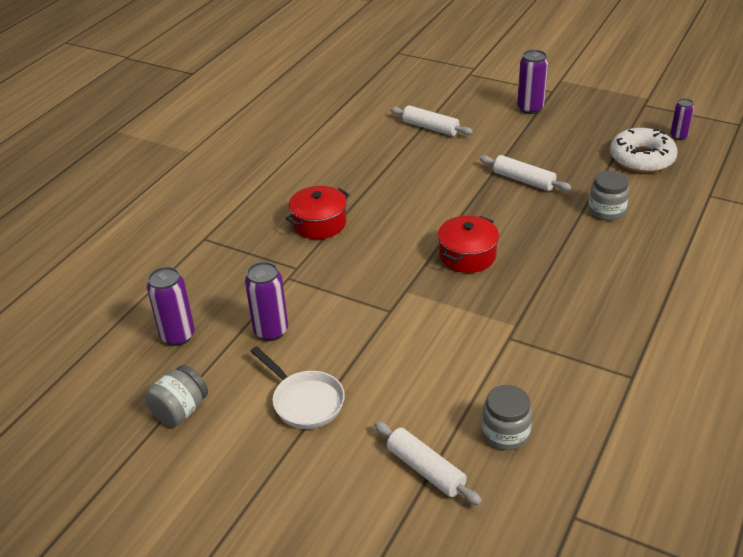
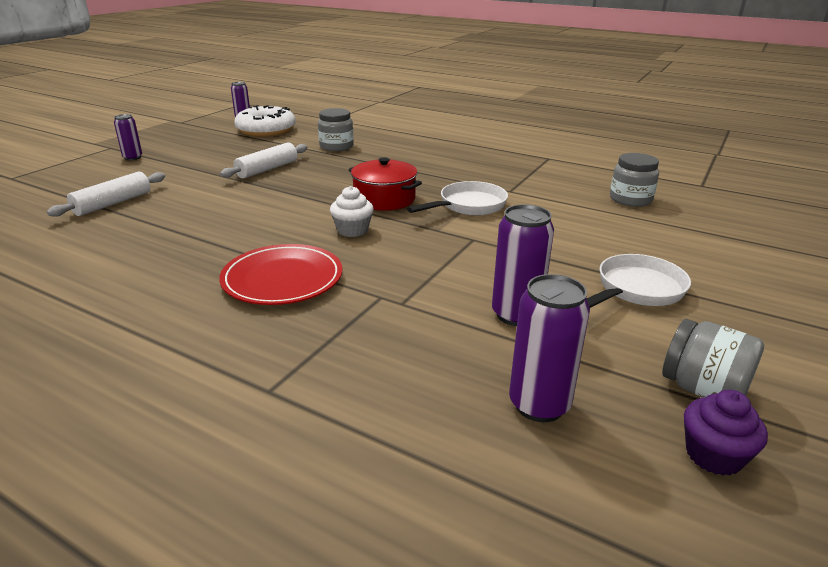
camera: 90 degrees left, 10 degrees down
red pot [286,186,350,239] -> red plate [219,244,342,305]
white rolling pin [374,421,482,505] -> none
purple can [517,50,548,114] -> purple can [114,114,142,160], size x0.63
none -> white cupcake [330,186,374,237]
none -> white pan [407,181,508,215]
none -> purple cupcake [684,390,768,476]

